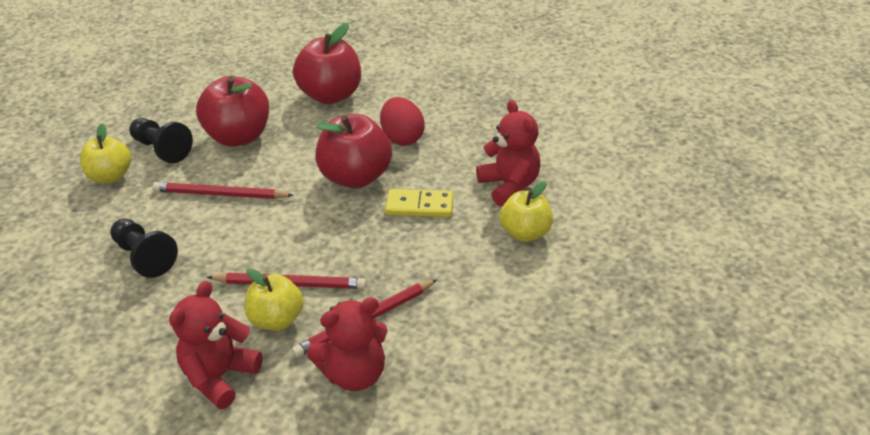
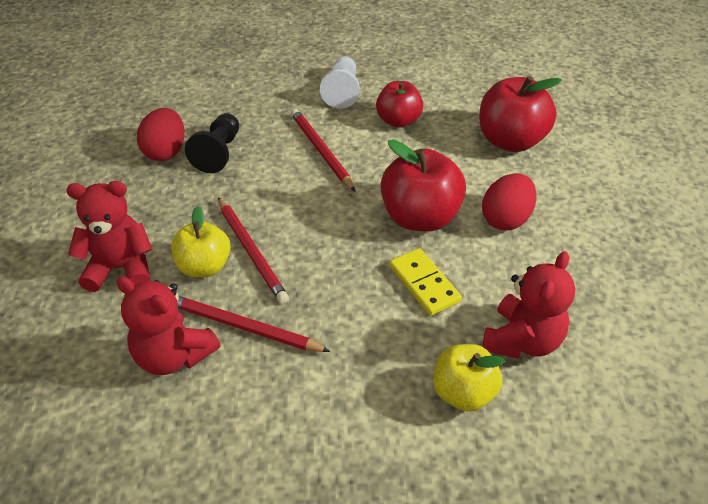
camera: 55 degrees right, 5 degrees up
yellow apple [80,123,131,183] -> none
black pawn [129,118,193,163] -> white pawn [320,56,360,109]
red apple [196,76,269,147] -> red apple [376,81,423,128], size x0.65
none -> red egg [137,108,185,161]

